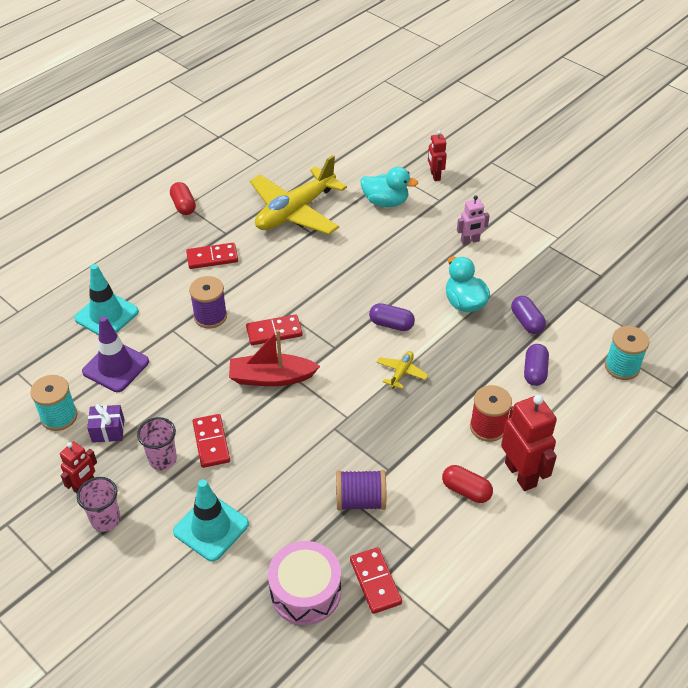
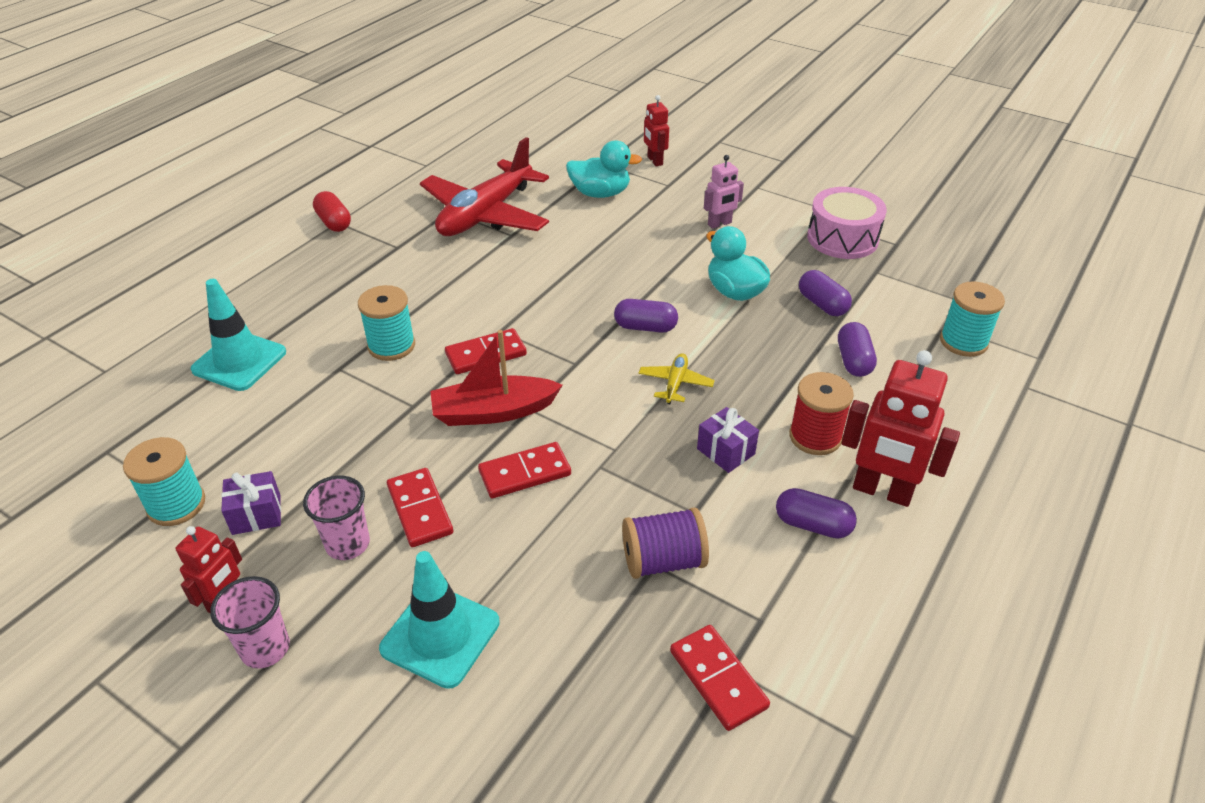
camera: 10 degrees left, 5 degrees down
purple traffic cone [82,316,149,392] -> none
red domino [186,243,238,269] -> red domino moved to [478,442,571,498]
purple spool [189,276,227,328] -> turquoise spool [358,285,415,361]
yellow plane [250,155,347,235] -> red plane [420,137,549,236]
pink drum [268,541,341,625] -> pink drum moved to [807,187,887,259]
red capsule [442,465,493,503] -> purple capsule [776,488,857,539]
red robot [501,395,557,491] -> red robot turned 150 degrees clockwise [841,350,960,507]
none -> purple gift [697,407,759,473]

